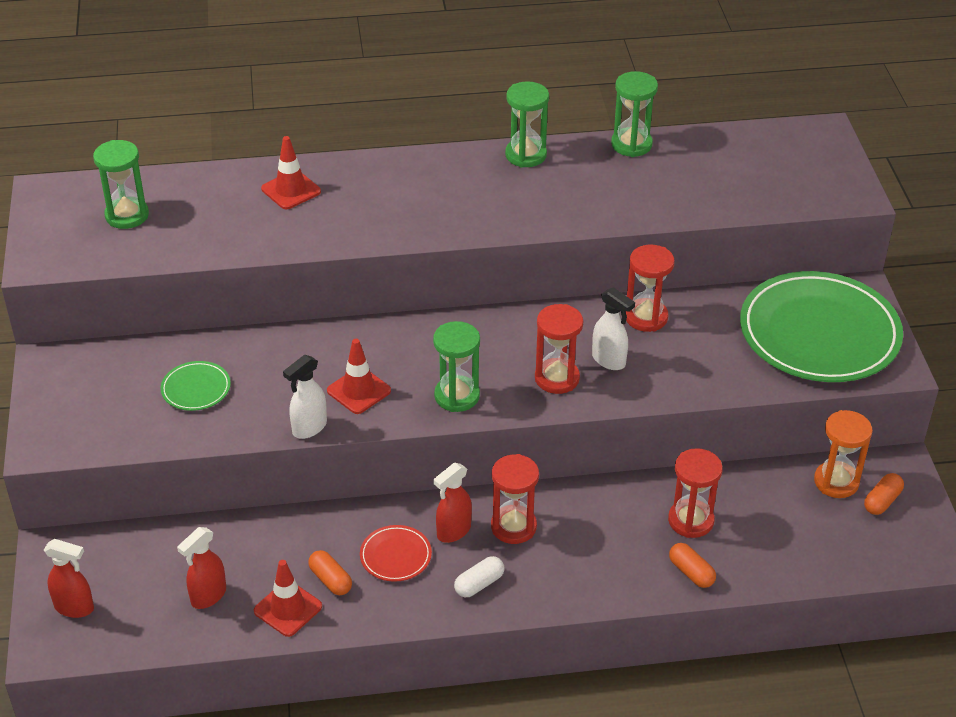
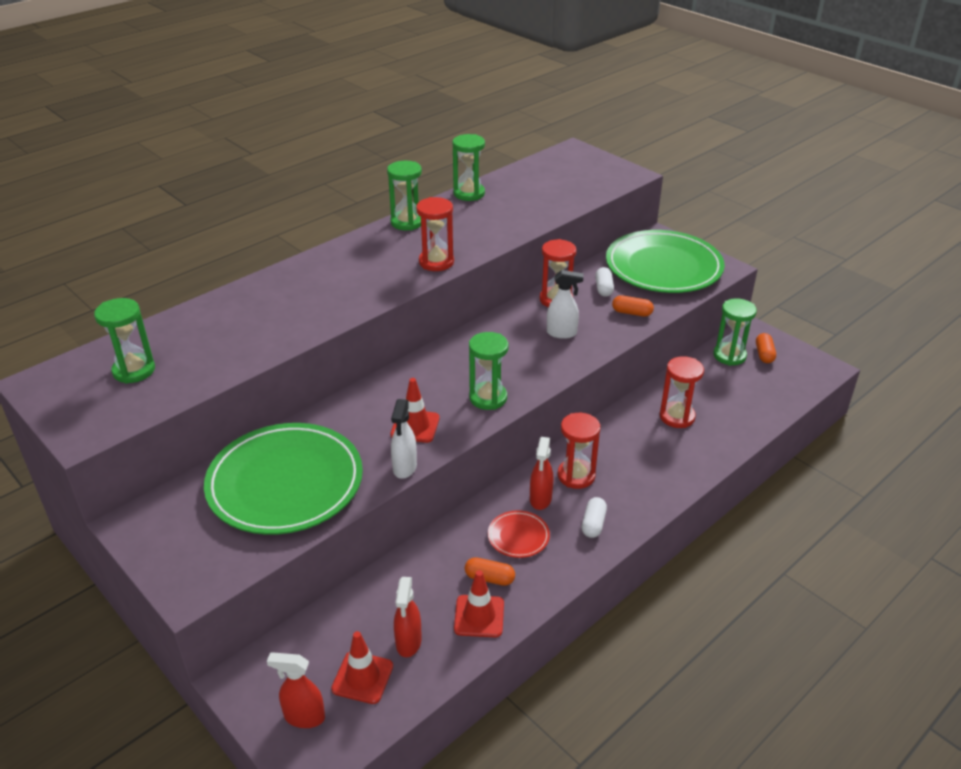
camera: 35 degrees left, 5 degrees down
red spray bottle [44,539,94,618] -> red spray bottle turned 150 degrees counterclockwise [267,652,325,728]
green plate [160,361,231,411] -> green plate [204,423,363,535], size x2.40
red traffic cone [261,136,321,209] -> red traffic cone moved to [331,631,393,704]
red hourglass [535,304,583,394] -> red hourglass moved to [416,197,454,271]
orange capsule [669,543,716,588] -> orange capsule moved to [612,295,654,317]
orange hourglass [814,410,872,498] -> green hourglass [713,298,757,366]
none -> white capsule [595,267,614,297]

